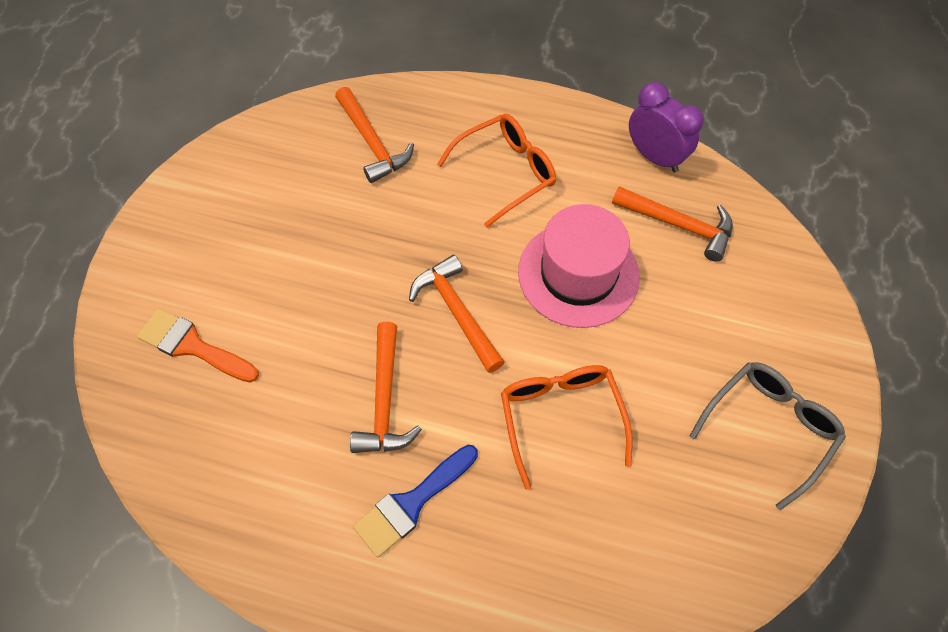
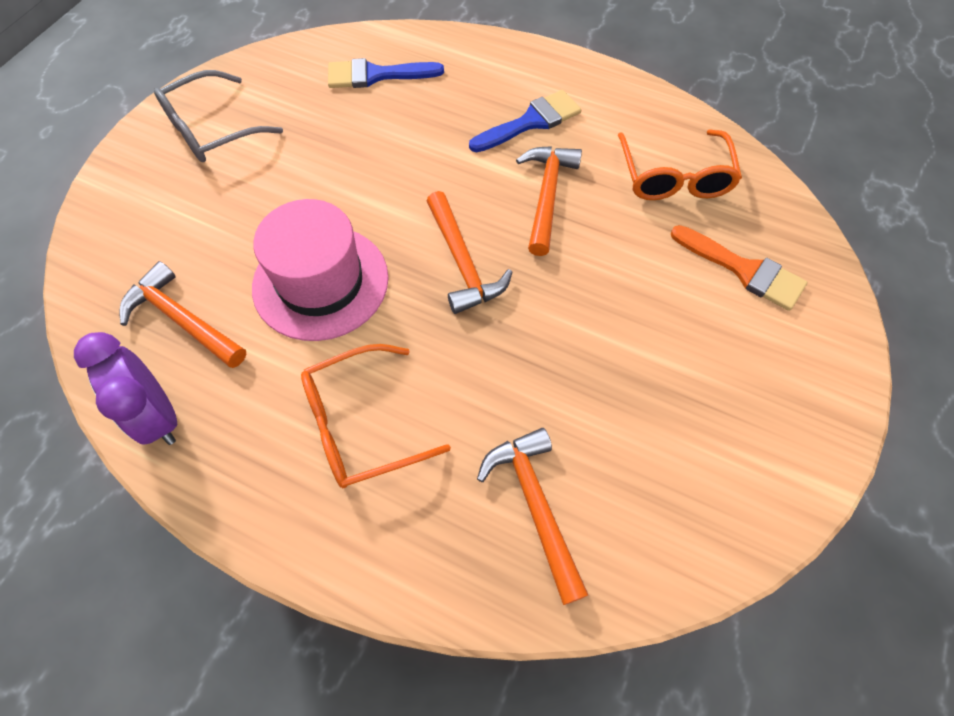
camera: 170 degrees left, 0 degrees up
orange glasses [501,365,632,489] -> orange glasses moved to [618,129,742,200]
none -> blue brush [328,58,444,88]

